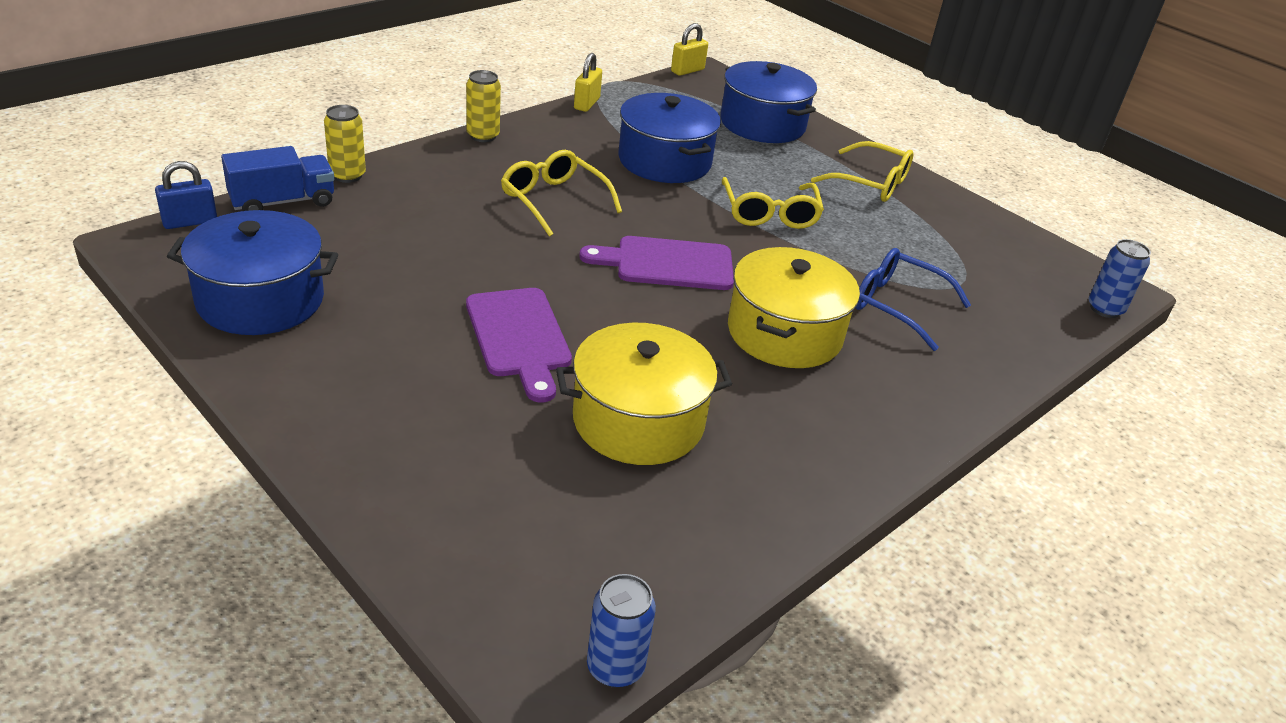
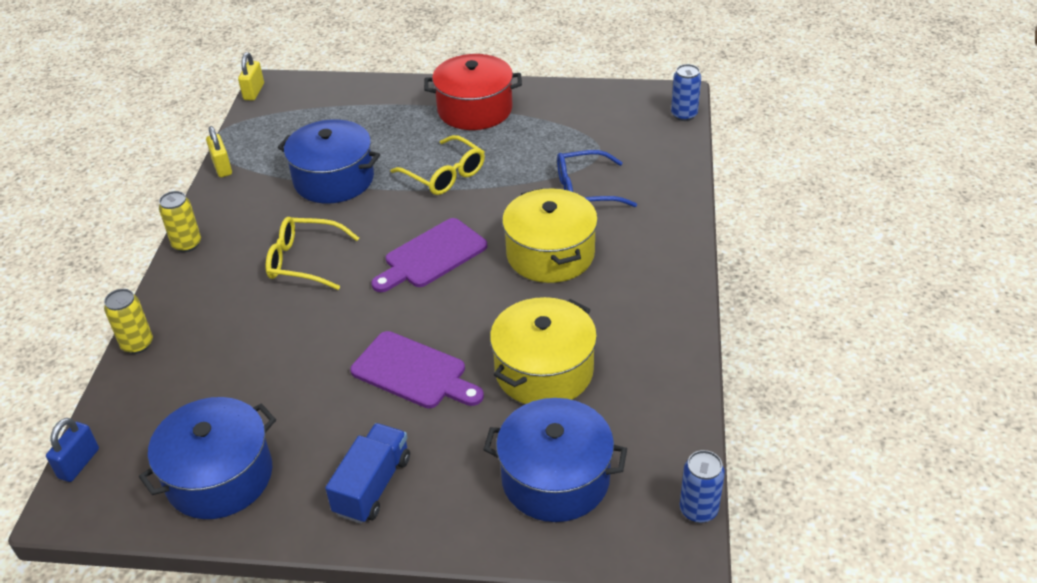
camera: 35 degrees left, 5 degrees up
blue truck [221,146,334,211] -> blue truck moved to [325,423,410,524]
blue pot [721,61,817,143] -> blue pot moved to [483,398,627,522]
yellow glasses [811,141,914,202] -> red pot [424,54,522,130]

